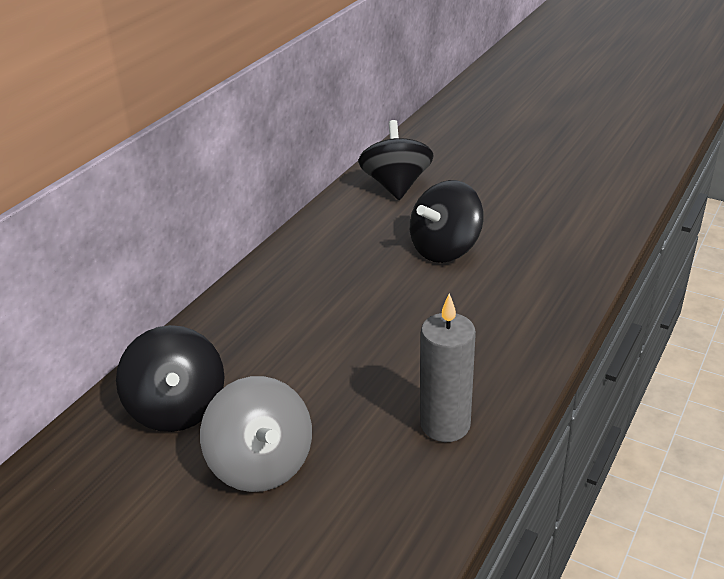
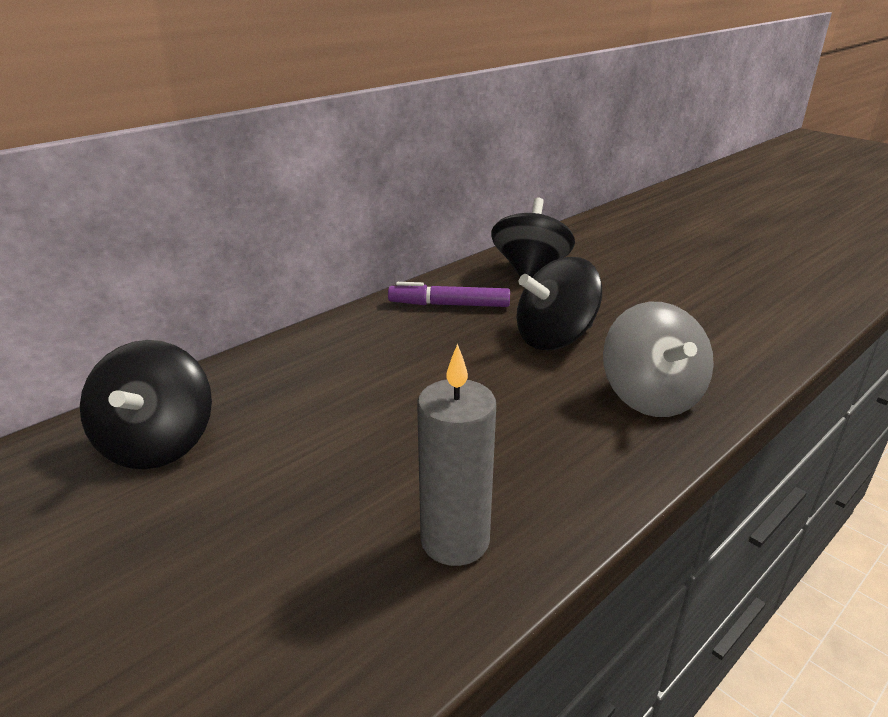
camera: 15 degrees right, 5 degrees down
grey spinning top [200,376,312,492] -> grey spinning top moved to [603,302,714,417]
none -> purple marker [388,282,510,307]

